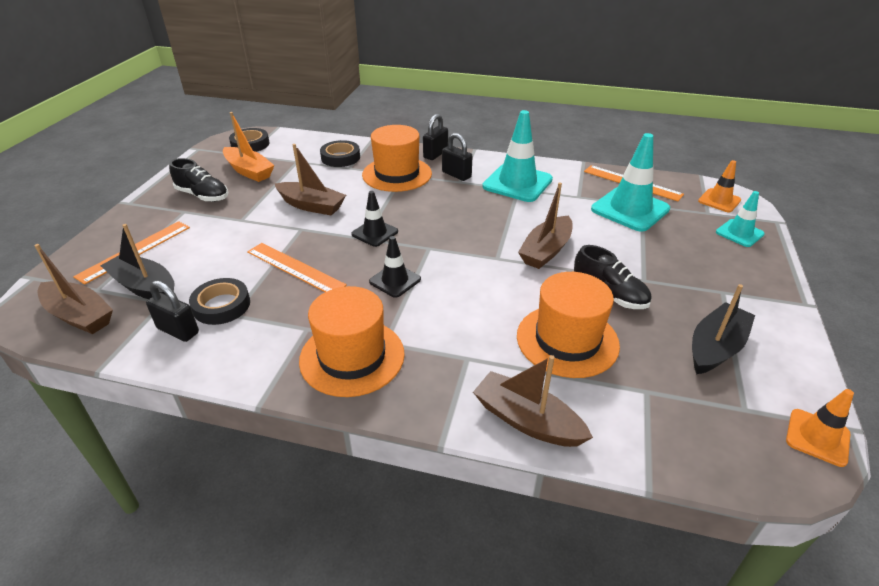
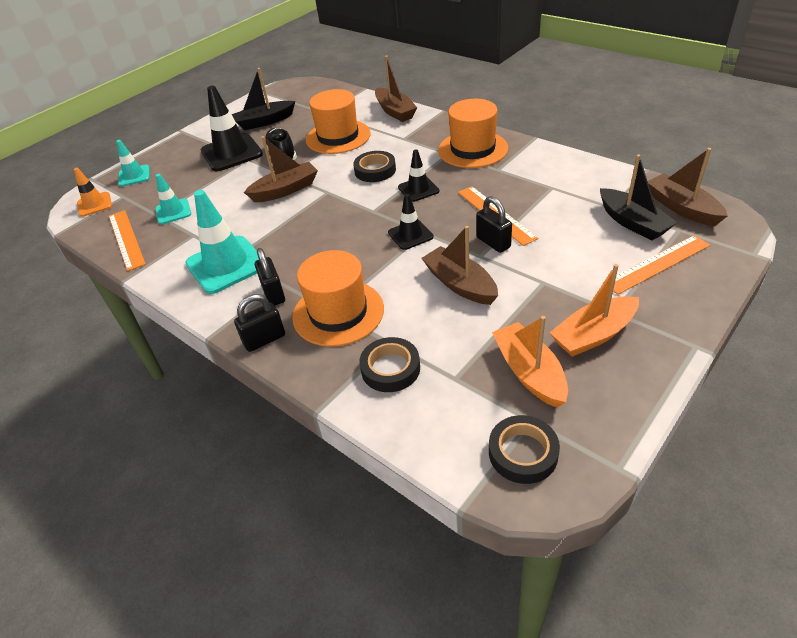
camera: 150 degrees left, 5 degrees up
black padlock [146,280,199,342] -> black padlock moved to [476,196,512,253]
black shoe [169,158,228,202] -> orange boat [549,264,639,357]
black tape [189,278,250,325] -> black tape moved to [353,151,396,182]
turquoise traffic cone [591,133,670,232] -> turquoise traffic cone [155,174,191,224], size x0.56
orange traffic cone [786,389,854,467] -> none
none -> black traffic cone [201,86,263,171]

